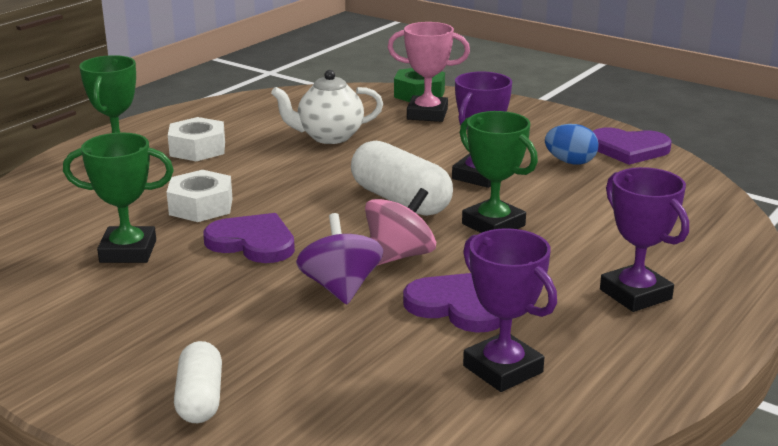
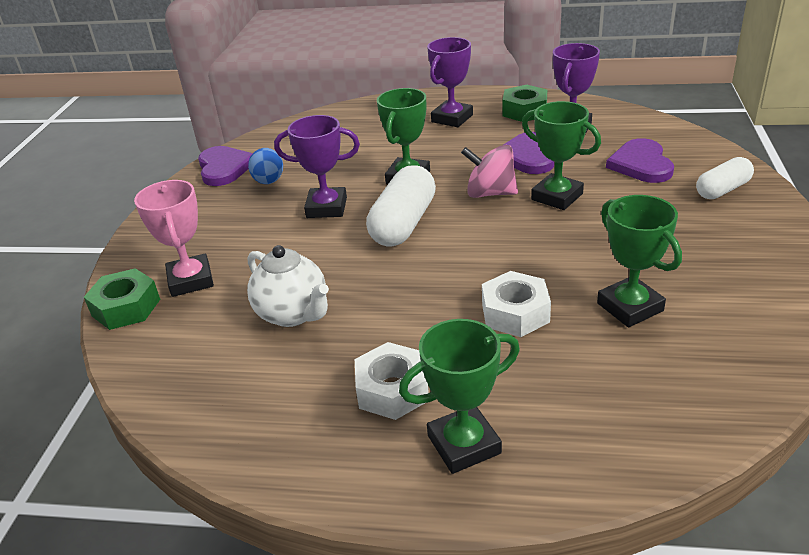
camera: 115 degrees left, 10 degrees up
purple heart [203,213,295,263] -> purple heart moved to [606,138,674,183]
purple spinning top [296,213,383,304] -> green trophy [522,101,601,210]
none -> green nut [503,85,547,122]

